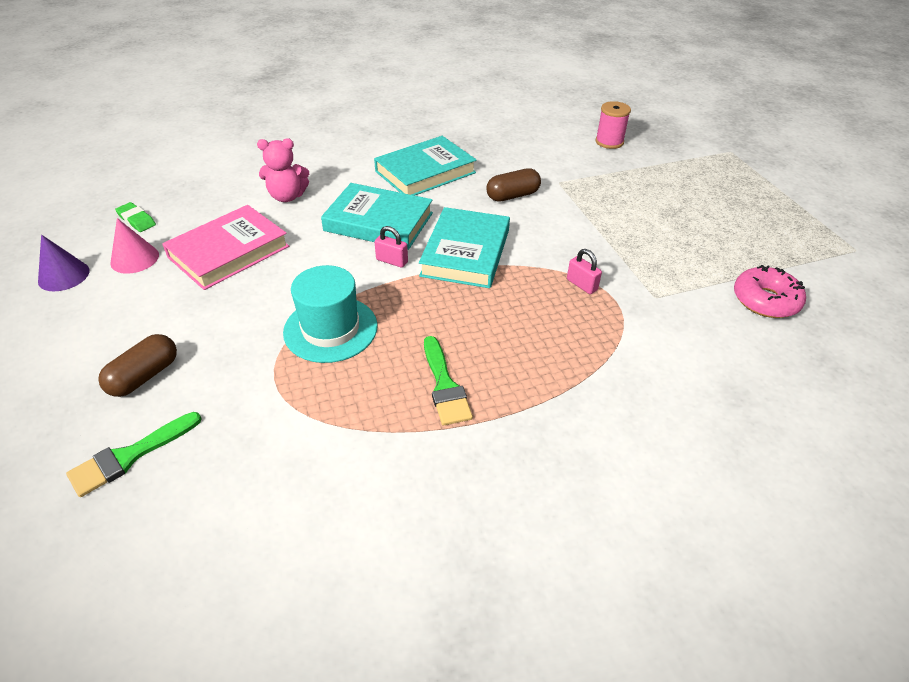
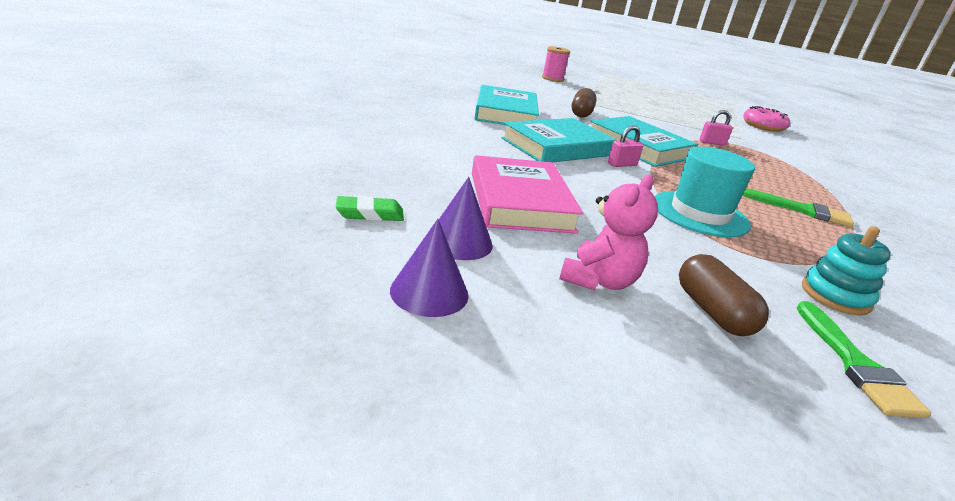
camera: 55 degrees left, 15 degrees down
pink cone [110,218,159,274] -> purple cone [438,177,493,260]
pink teddy bear [257,138,309,202] -> pink teddy bear moved to [559,175,658,290]
none -> turquoise stacking toy [802,226,891,315]

